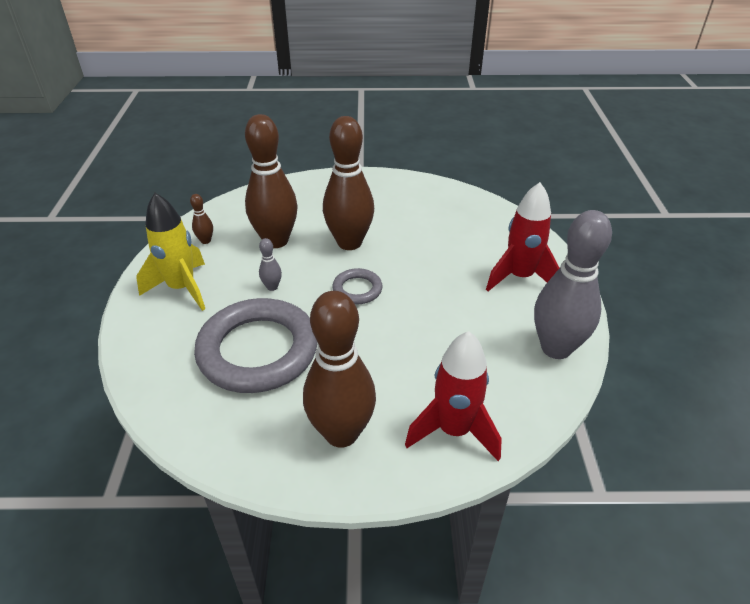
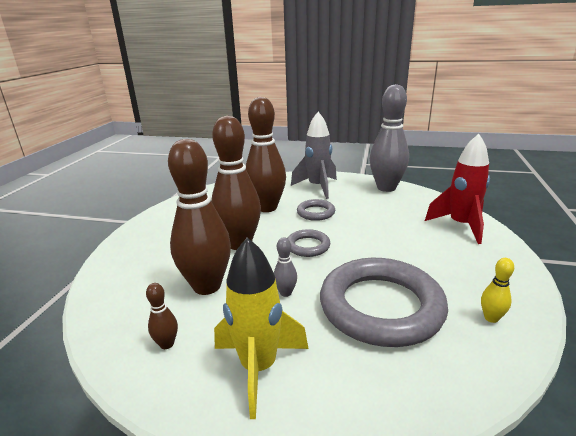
camera: 75 degrees left, 15 degrees down
brown bowling pin [303,291,376,448] -> brown bowling pin moved to [246,97,286,212]
red rocket [486,182,559,291] -> grey rocket [291,112,337,199]
none -> grey ring [297,199,335,221]
none -> yellow bowling pin [481,258,514,323]

